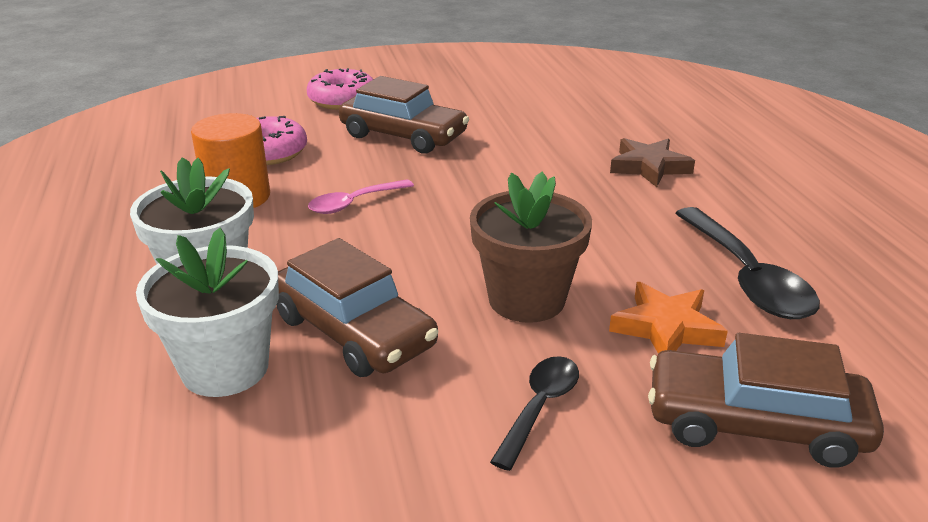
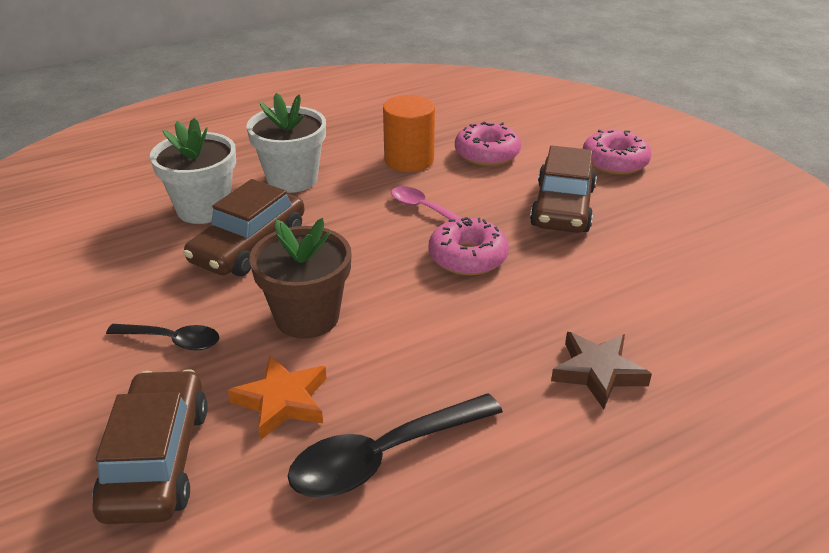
camera: 75 degrees right, 5 degrees up
none -> pink donut [428,217,509,276]

